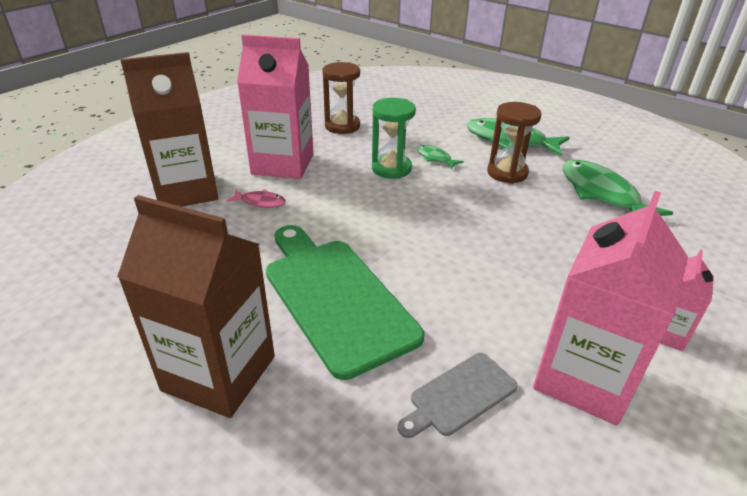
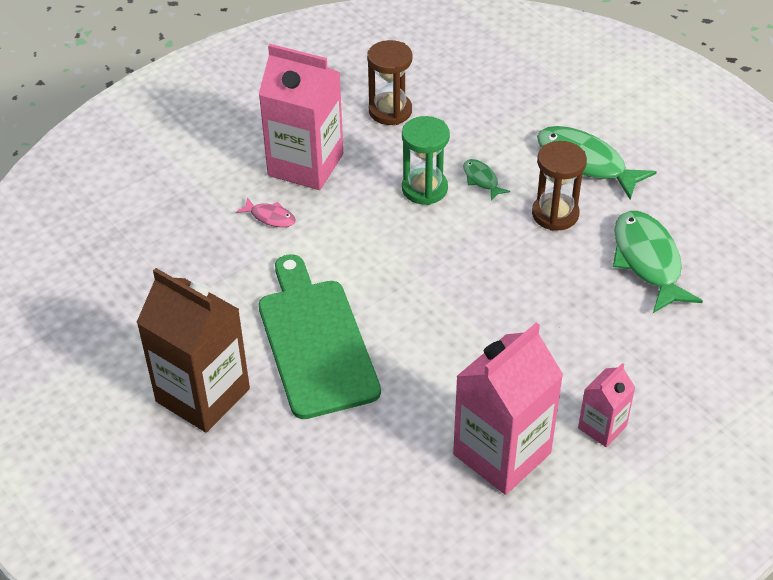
camera: 15 degrees right, 10 degrees up
brown carton [120,52,218,207] -> none
grey cutting board [398,353,518,438] -> none

